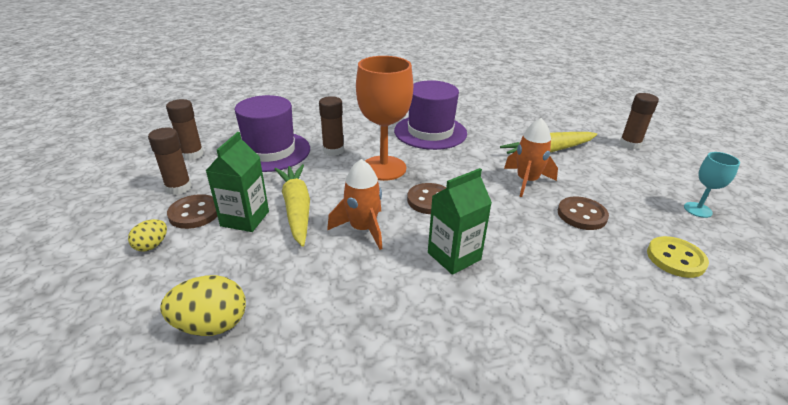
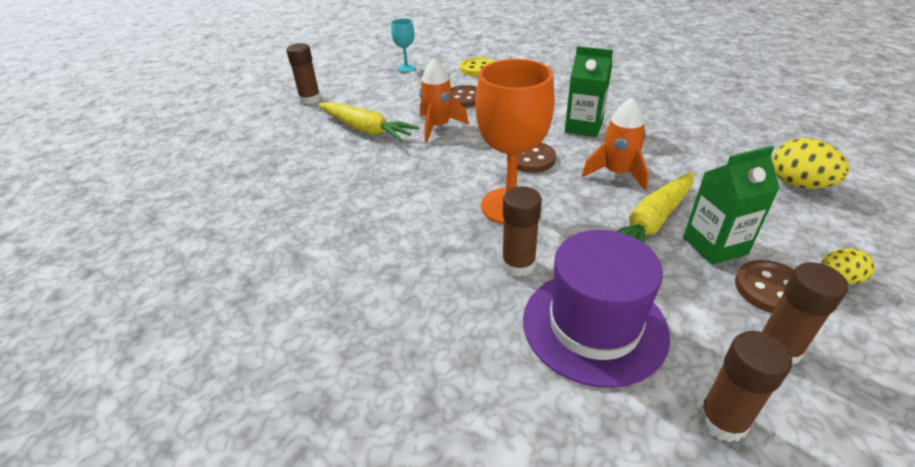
camera: 120 degrees left, 5 degrees up
purple hat [394,80,467,150] -> none

